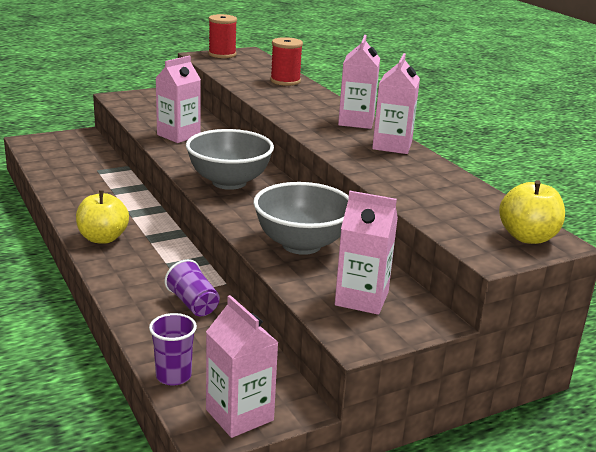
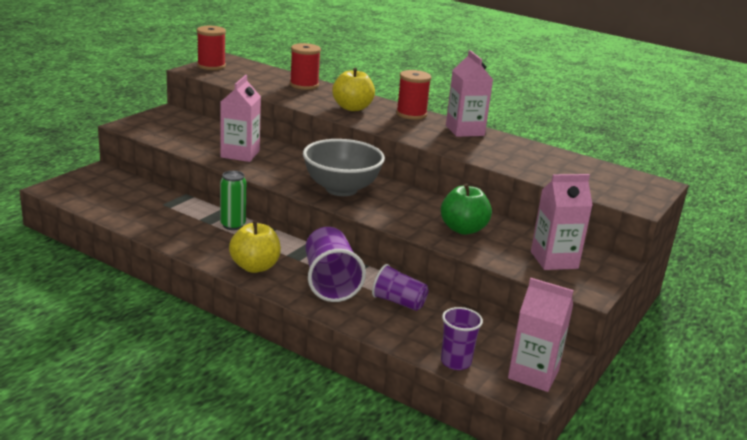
camera: 30 degrees left, 0 degrees up
grey bowl [253,182,349,255] -> green apple [441,184,492,235]
pink carton [338,35,380,129] -> red spool [396,70,431,120]
yellow apple [499,180,565,244] -> yellow apple moved to [332,68,375,111]
none -> green can [220,171,246,230]
none -> purple cup [305,227,366,302]

